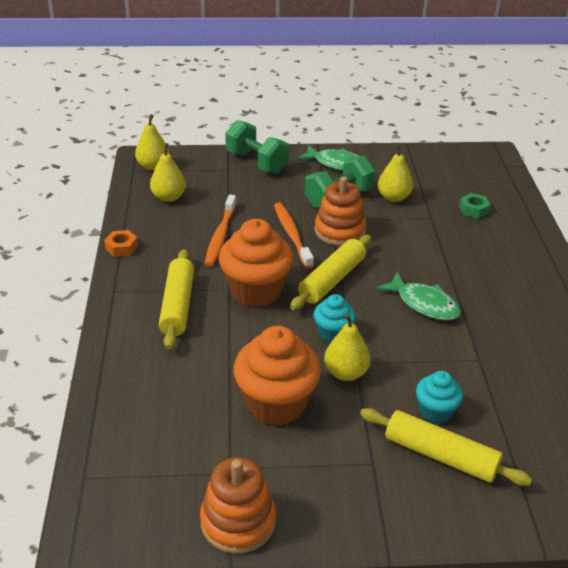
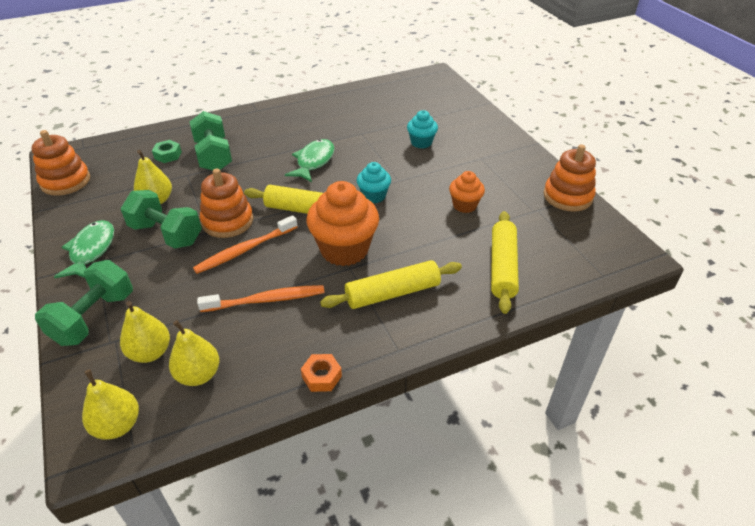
camera: 110 degrees left, 5 degrees up
orange cupcake [233,326,321,426] -> orange cupcake [449,171,485,213], size x0.54
yellow pear [324,314,371,381] -> yellow pear moved to [120,301,170,363]
yellow rolling pin [360,408,532,486] -> yellow rolling pin moved to [491,211,519,314]
none -> orange stacking toy [32,130,90,196]
none -> green dumbbell [190,111,232,171]

